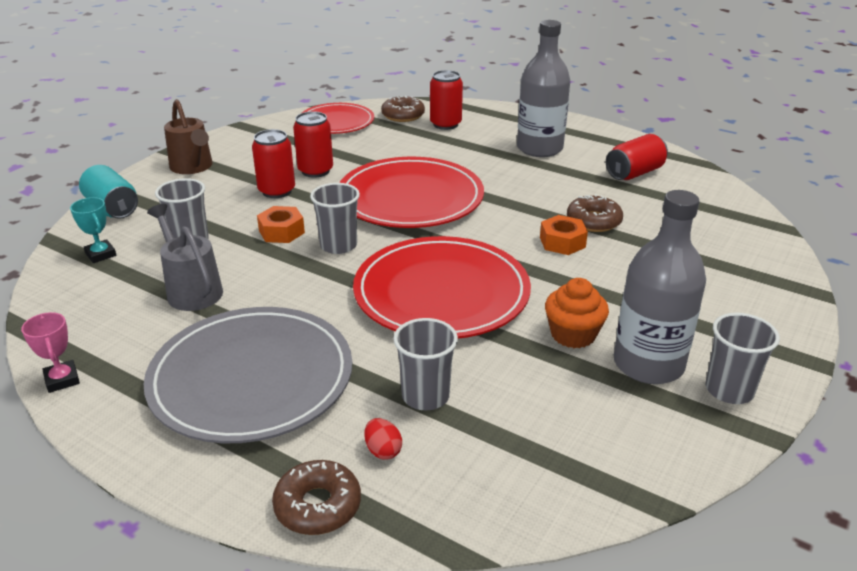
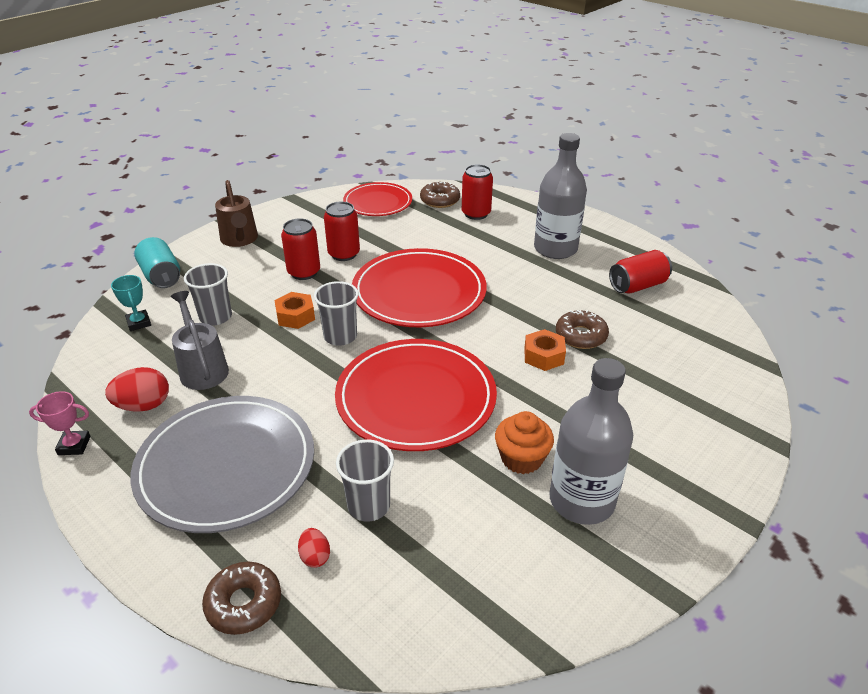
camera: 10 degrees right, 5 degrees up
pink trophy [21,312,80,393] -> pink trophy turned 75 degrees counterclockwise [29,391,91,455]
grey cup [706,313,780,404] -> none
none -> red egg [105,367,169,412]

